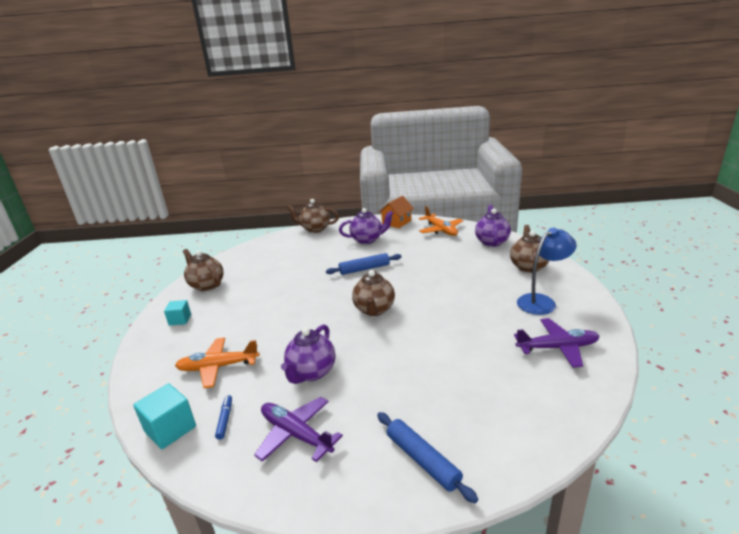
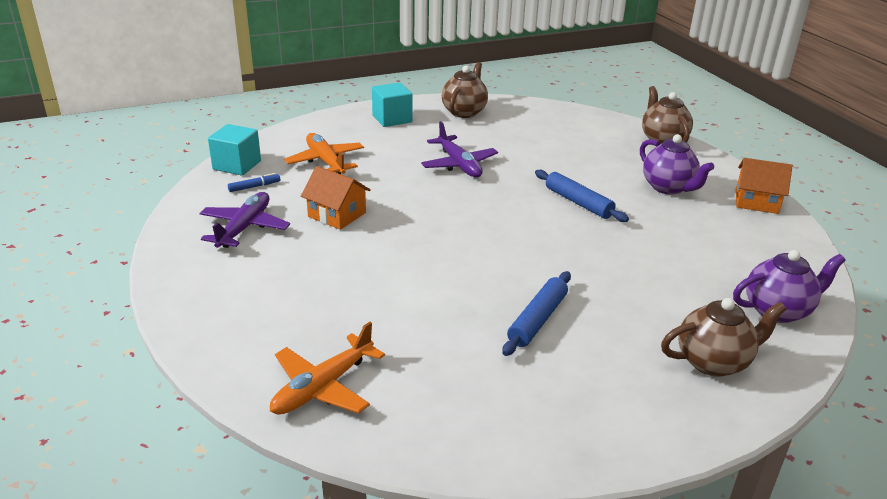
camera: 65 degrees right, 5 degrees up
turquoise cube [164,300,191,326] -> turquoise cube [372,82,412,127], size x1.56
purple teapot [281,324,336,384] -> orange house [301,166,371,230]
brown teapot [352,270,395,316] -> none
blue rolling pin [377,412,478,503] -> blue rolling pin moved to [502,271,571,356]
orange plane [419,206,463,236] -> orange plane moved to [270,322,385,414]
purple plane [514,318,599,368] -> purple plane moved to [421,121,498,177]
blue lamp [517,228,577,315] -> none

